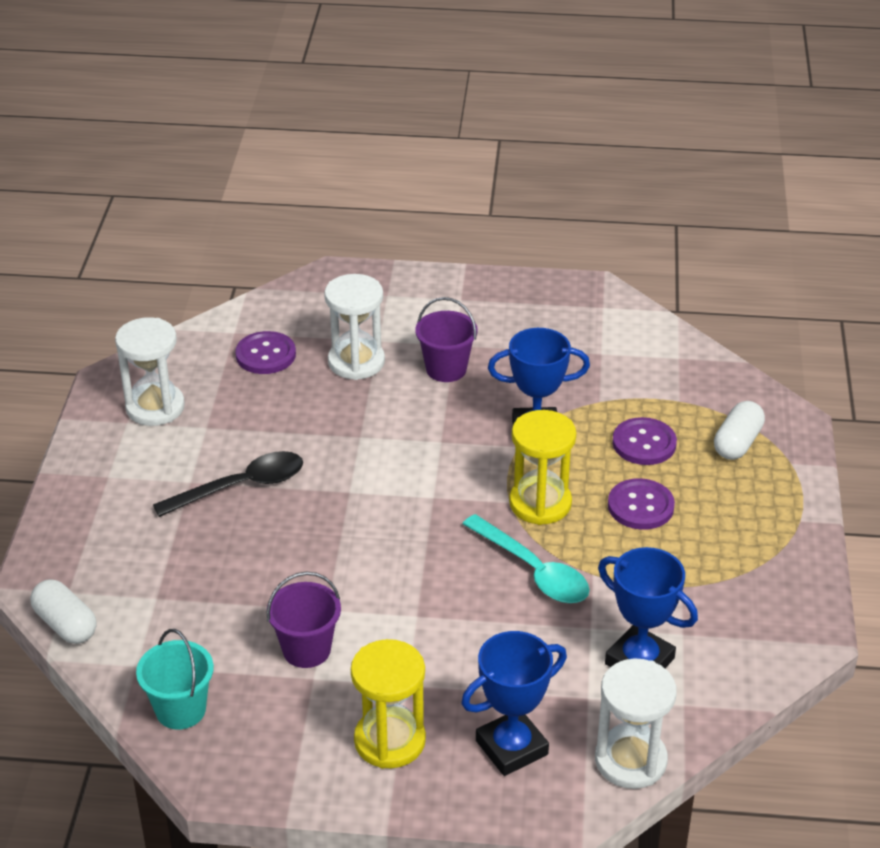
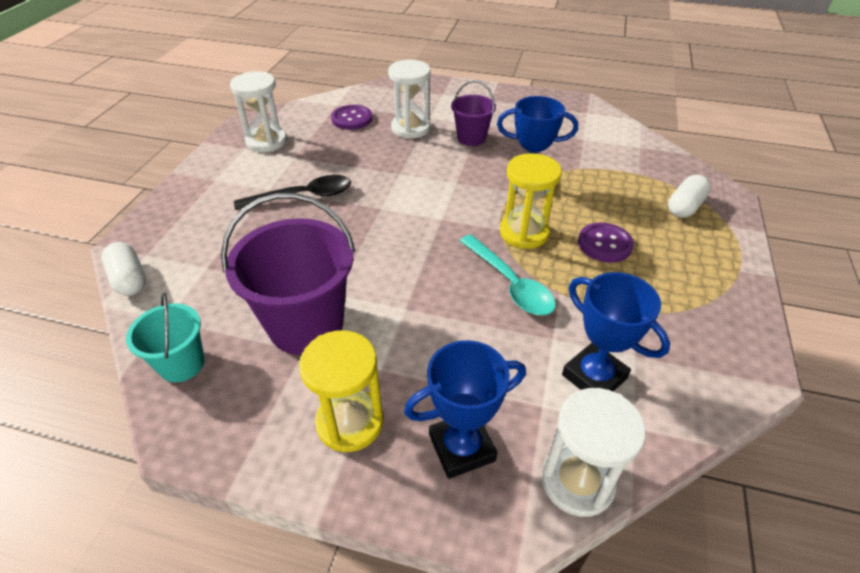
camera: 10 degrees right, 5 degrees up
purple bucket [267,572,341,668] -> purple bucket [221,193,355,355], size x1.80
purple button [612,417,677,465] -> none

